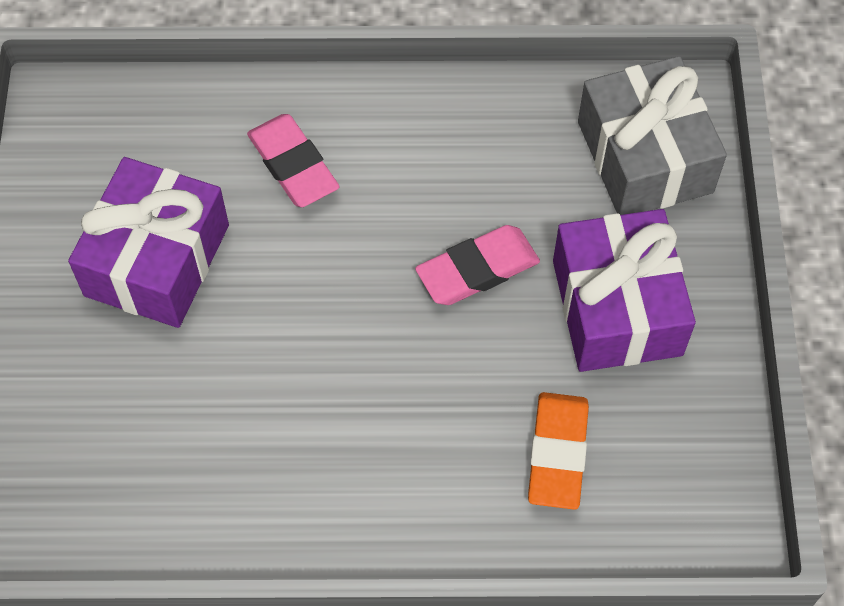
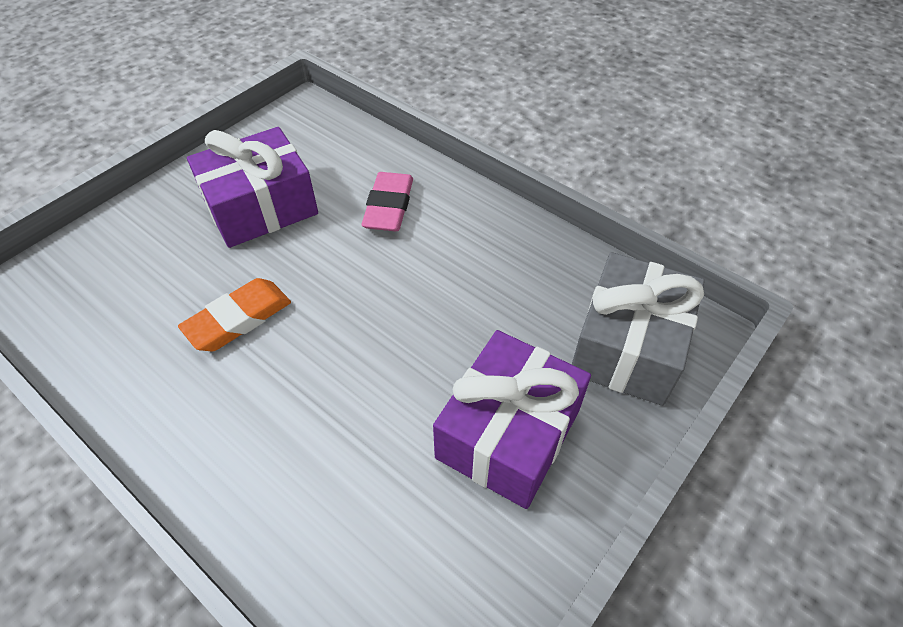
camera: 40 degrees right, 10 degrees down
pink eraser [415,225,540,305] -> none
orange eraser [528,392,589,510] -> orange eraser moved to [178,278,291,351]

